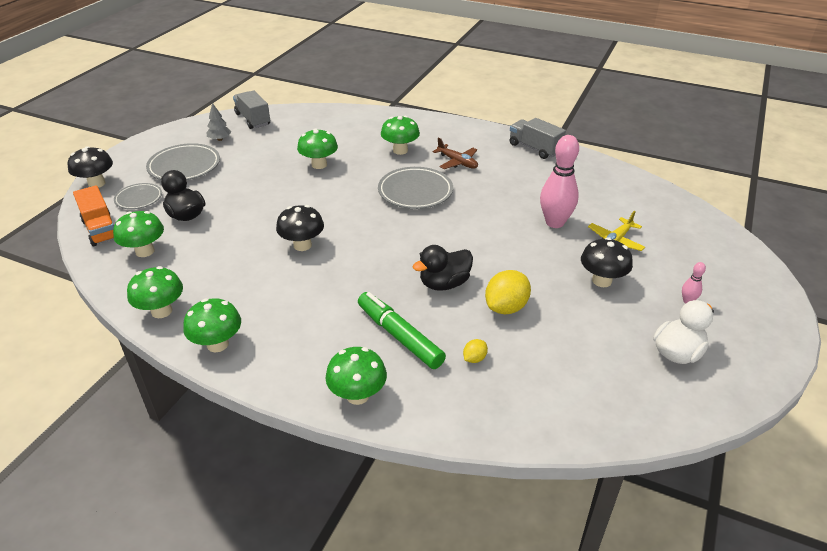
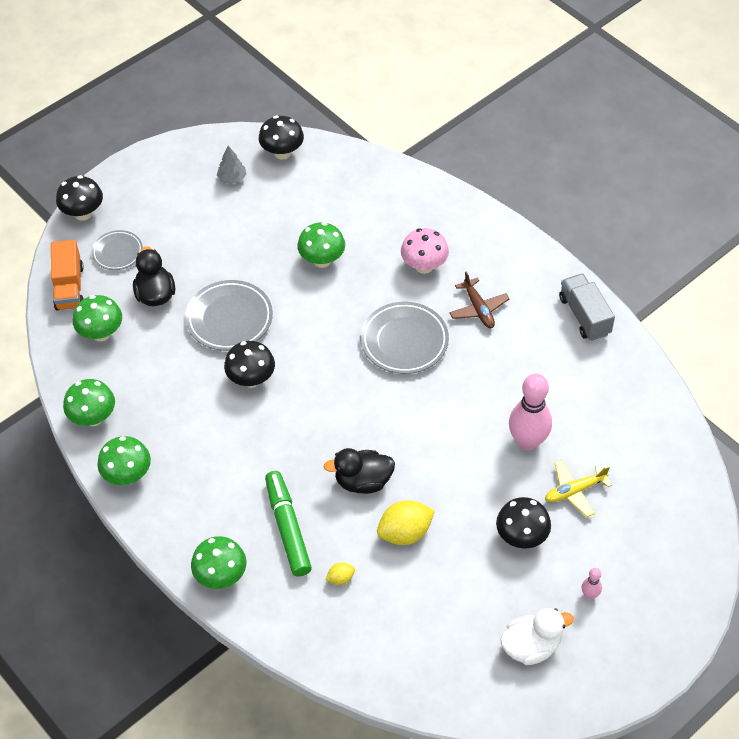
camera: 25 degrees right, 15 degrees up
grey plate [146,143,220,180] -> grey plate moved to [185,280,273,351]
grey truck [233,90,270,129] -> black mushroom [259,116,304,160]
green mushroom [381,116,420,155] -> pink mushroom [401,228,449,274]

